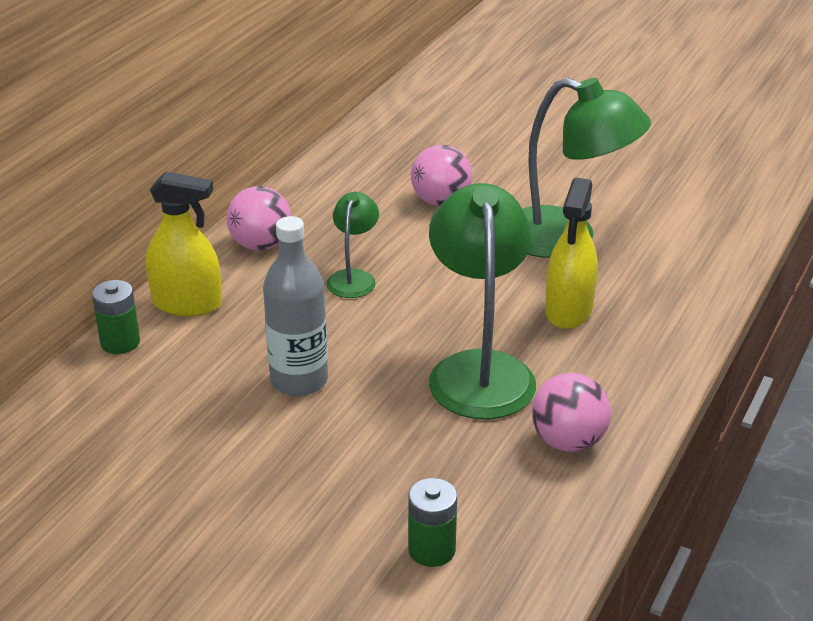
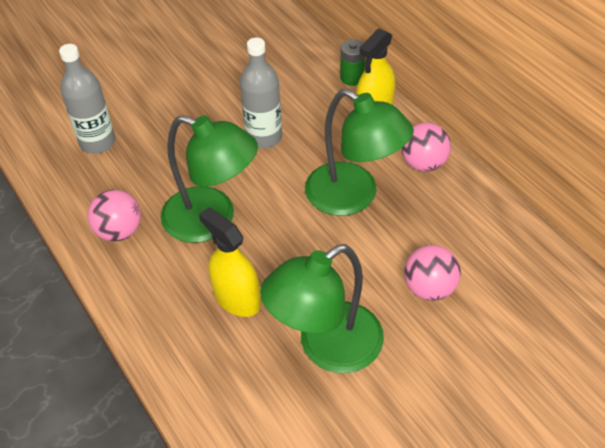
camera: 120 degrees right, 15 degrees up
green lamp [326,192,379,298] -> green lamp [305,89,414,216], size x1.96
green battery [408,478,457,567] -> grey bottle [59,44,116,154]

